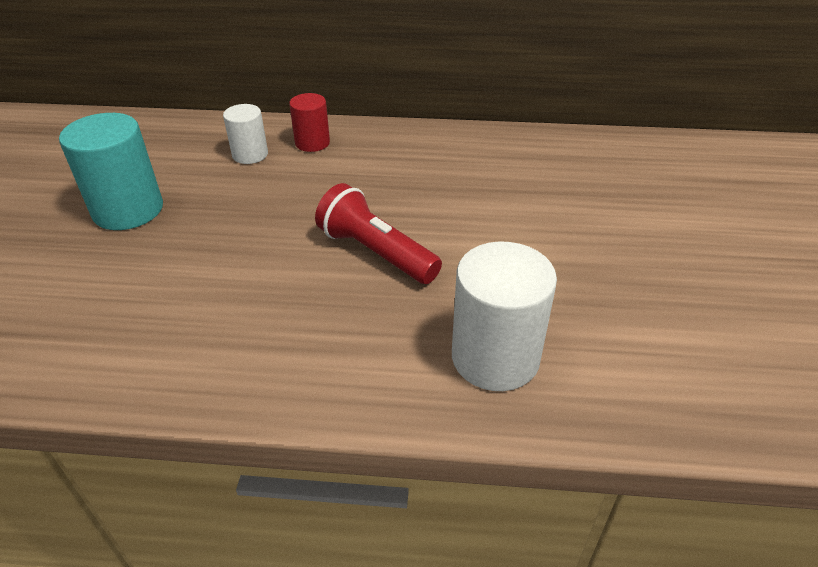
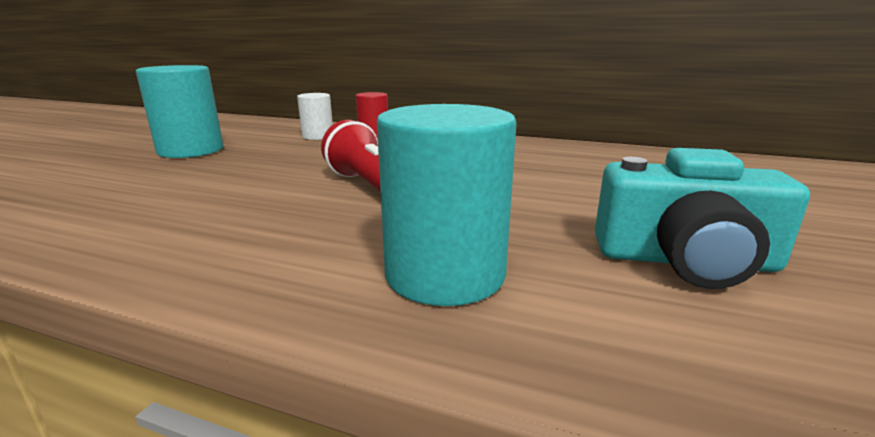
camera: 15 degrees right, 20 degrees down
white cylinder [452,241,557,391] -> turquoise cylinder [377,104,517,306]
none -> turquoise camera [595,148,810,289]

